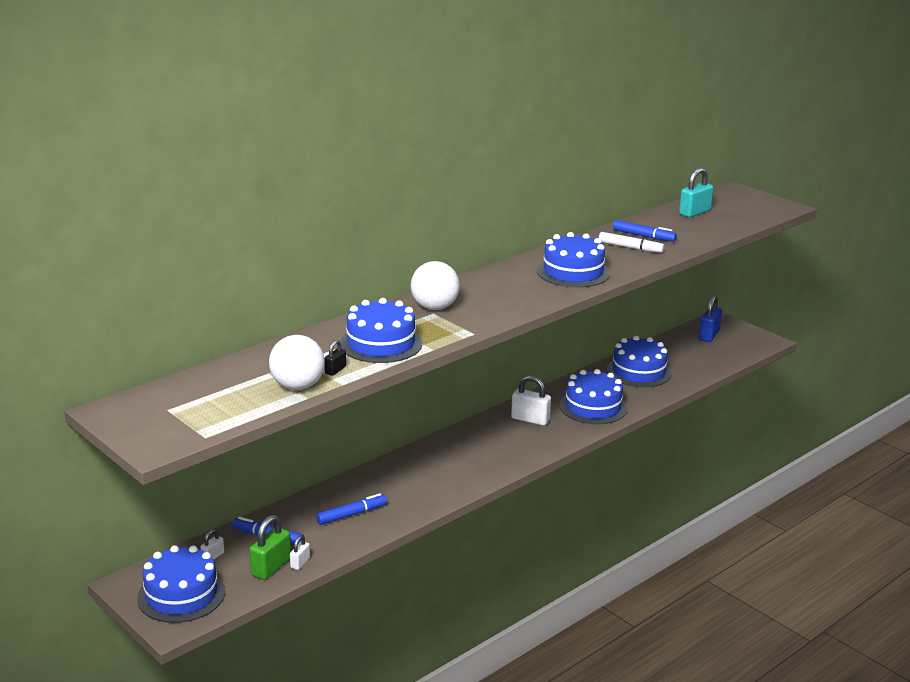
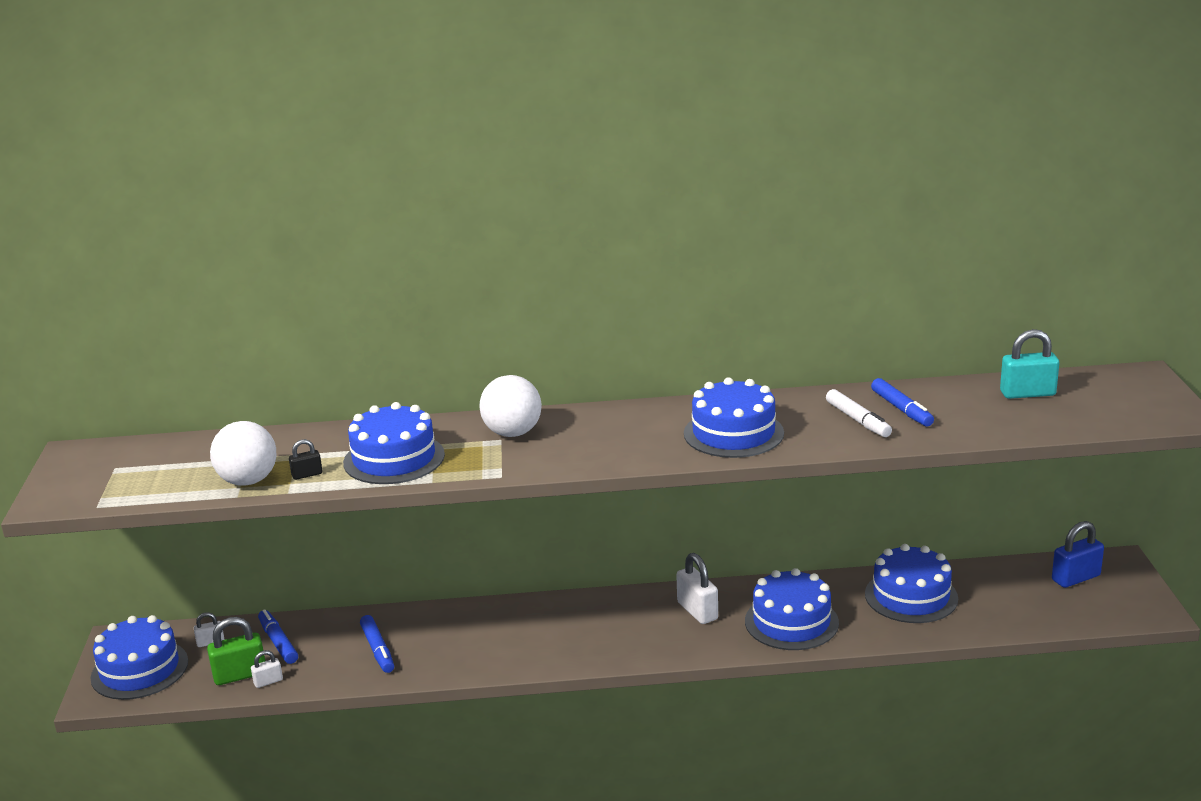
camera: 40 degrees right, 0 degrees up
blue marker [316,493,387,525] -> blue marker turned 60 degrees clockwise [360,615,394,673]

